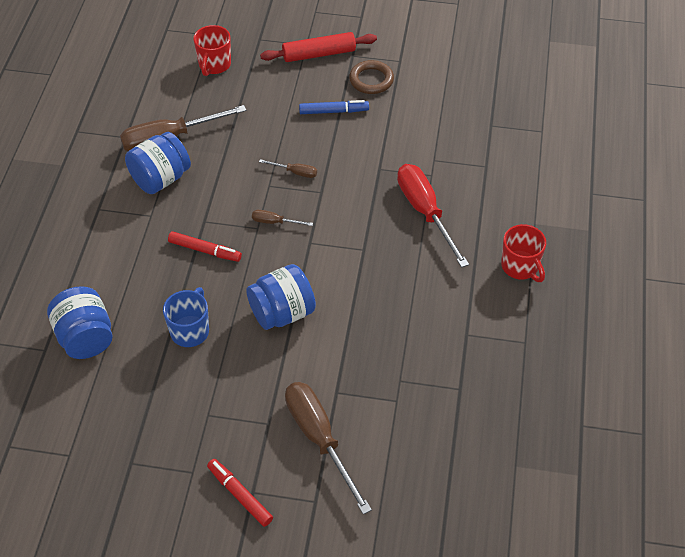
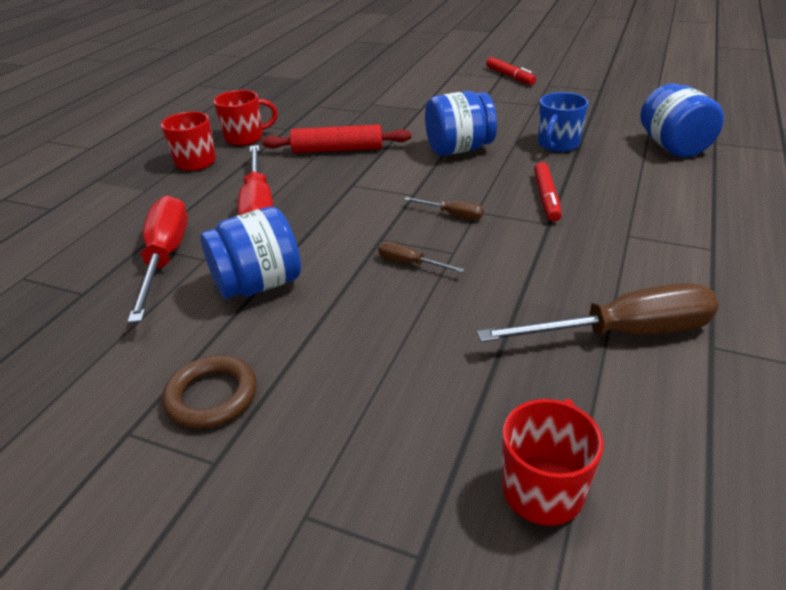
camera: 165 degrees left, 15 degrees down
blue jar [125,132,191,194] -> blue jar moved to [200,207,301,299]
red marker [168,231,242,262] -> red marker turned 120 degrees counterclockwise [534,162,562,222]
red rolling pin [260,32,377,62] -> red rolling pin moved to [262,124,411,153]
brown screwdriver [285,382,372,515] -> none
blue marker [299,100,369,114] -> none
none -> red screwdriver [127,195,188,323]
none -> red mug [213,90,278,146]

